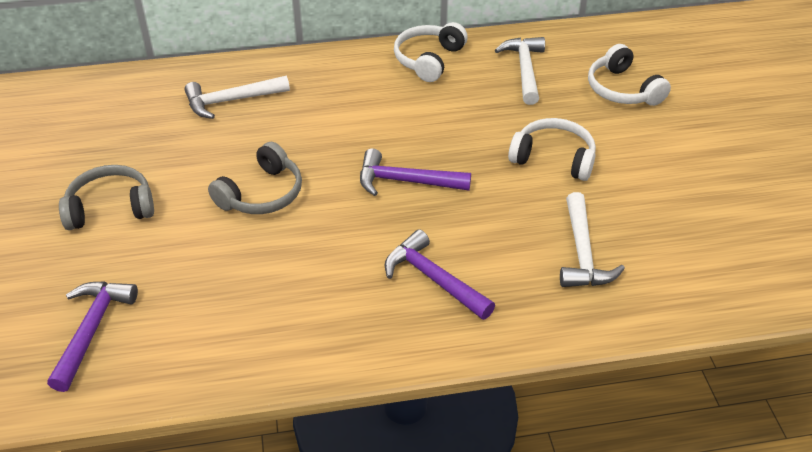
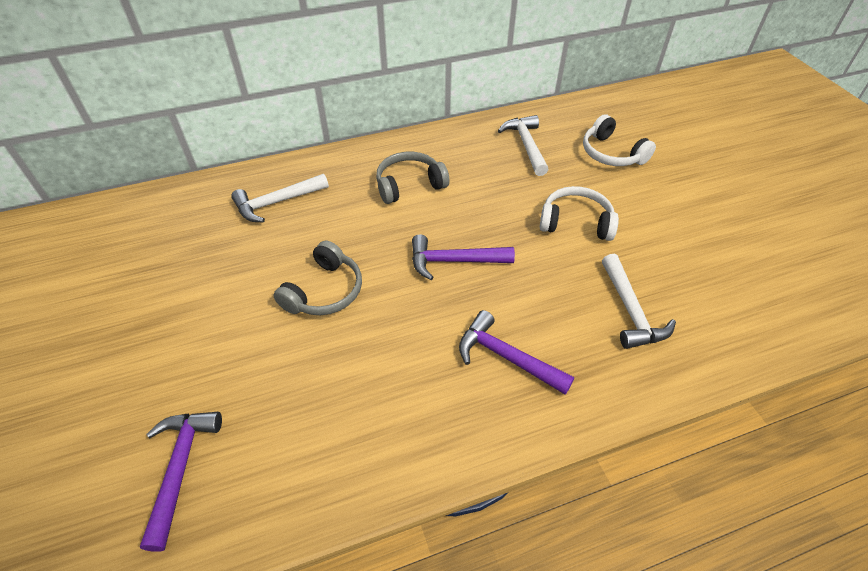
camera: 10 degrees left, 5 degrees up
grey headphones [59,165,154,230] -> grey headphones moved to [376,152,449,204]
white headphones [394,22,468,82] -> none

